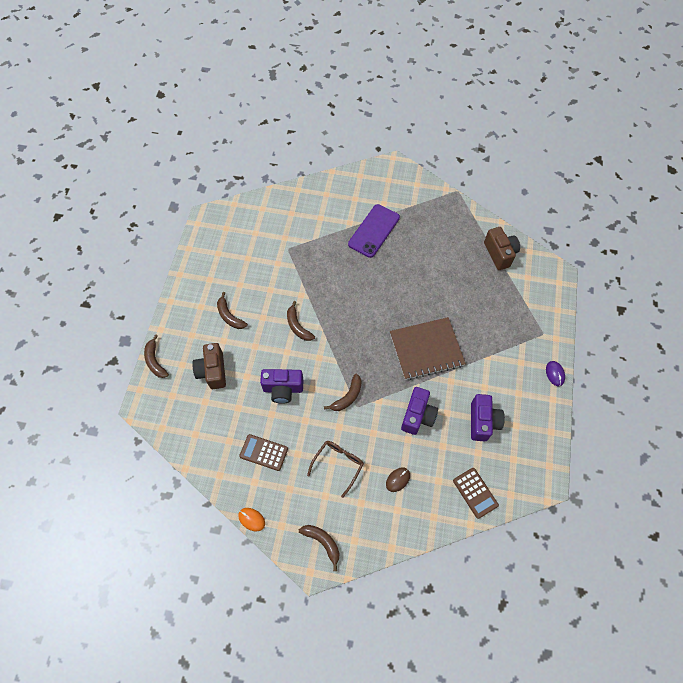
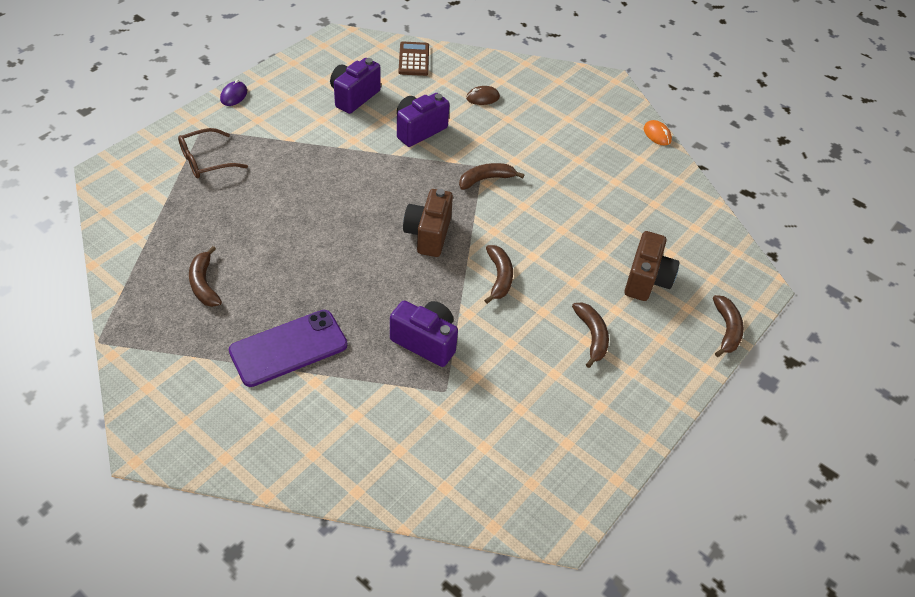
camera: 155 degrees left, 15 degrees down
brown calculator [239,434,288,471] -> none
purple camera [260,369,304,404] -> purple camera moved to [390,301,458,367]
brown banana [299,525,339,571] -> brown banana moved to [189,246,222,307]
brown glasses [307,441,364,498] -> brown glasses moved to [178,128,248,178]
brown notebook [390,317,466,380] -> none
brown camera [484,227,520,270] -> brown camera moved to [403,189,453,257]

